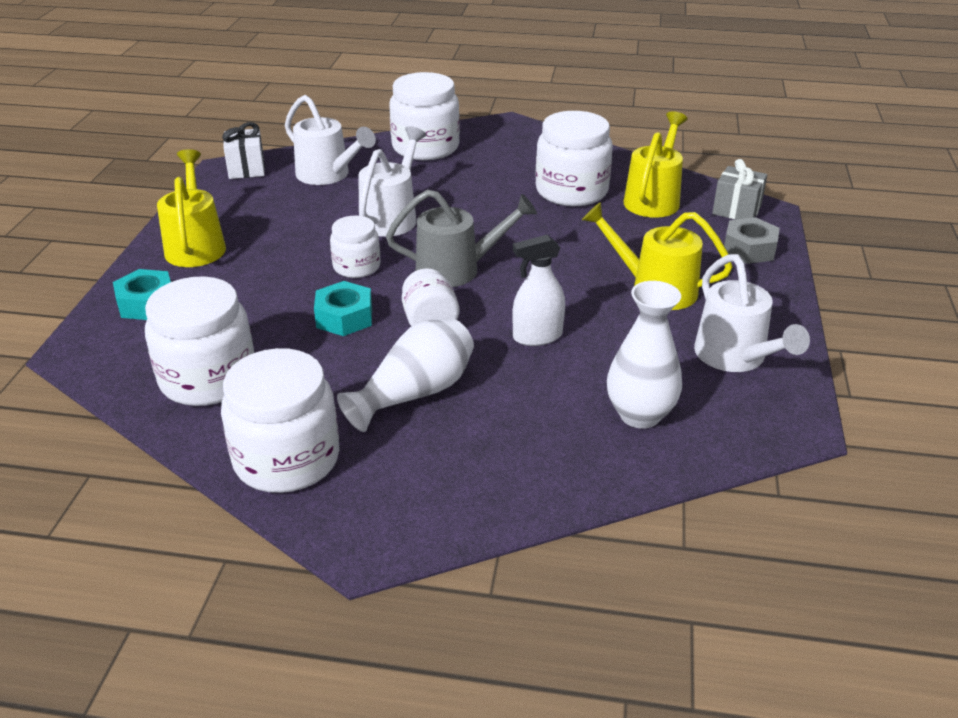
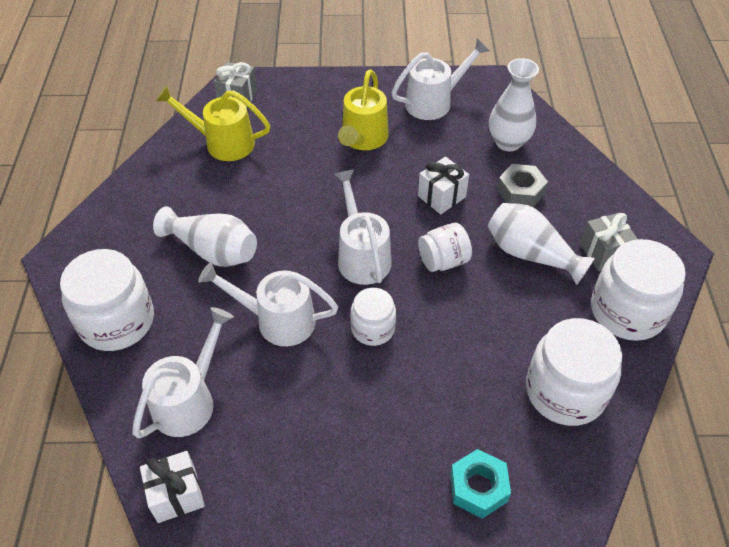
camera: 100 degrees left, 15 degrees up
yellow watering can [157,149,226,267] -> none
turquoise nut [314,281,372,336] -> none
grey watering can [386,190,537,287] -> white watering can [334,169,392,285]
white spray bottle [512,235,565,346] -> white gift [418,157,469,214]
white jar [535,111,613,206] -> none
grey nut [724,217,780,264] -> grey nut moved to [497,164,548,207]
none -> white vase [153,206,257,267]
none -> grey gift [580,213,638,271]

